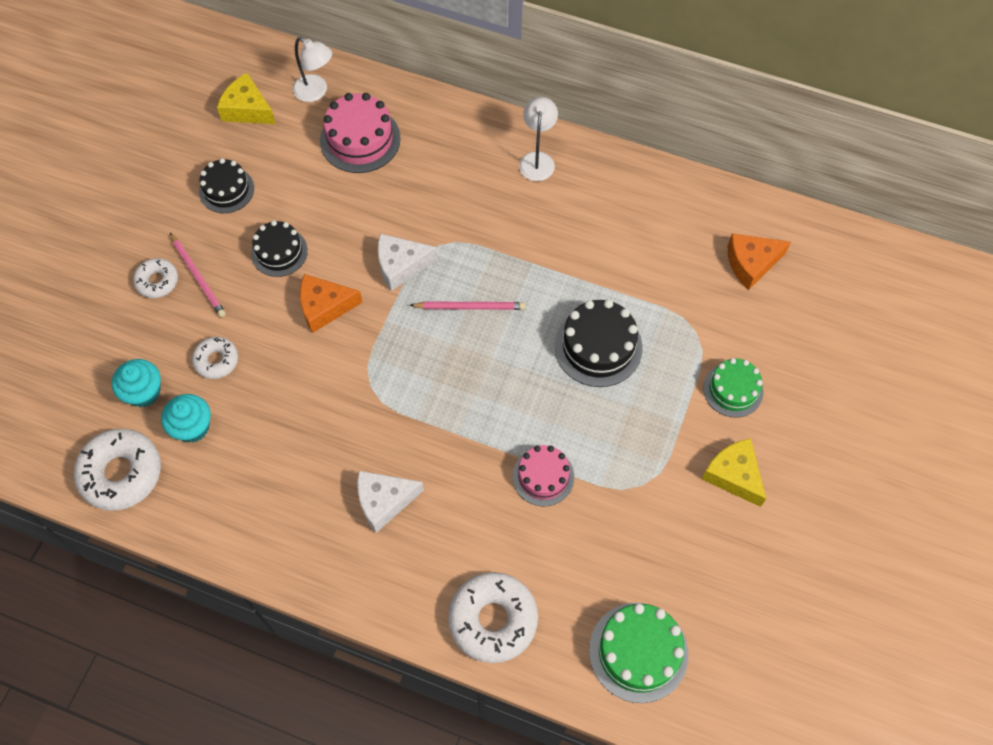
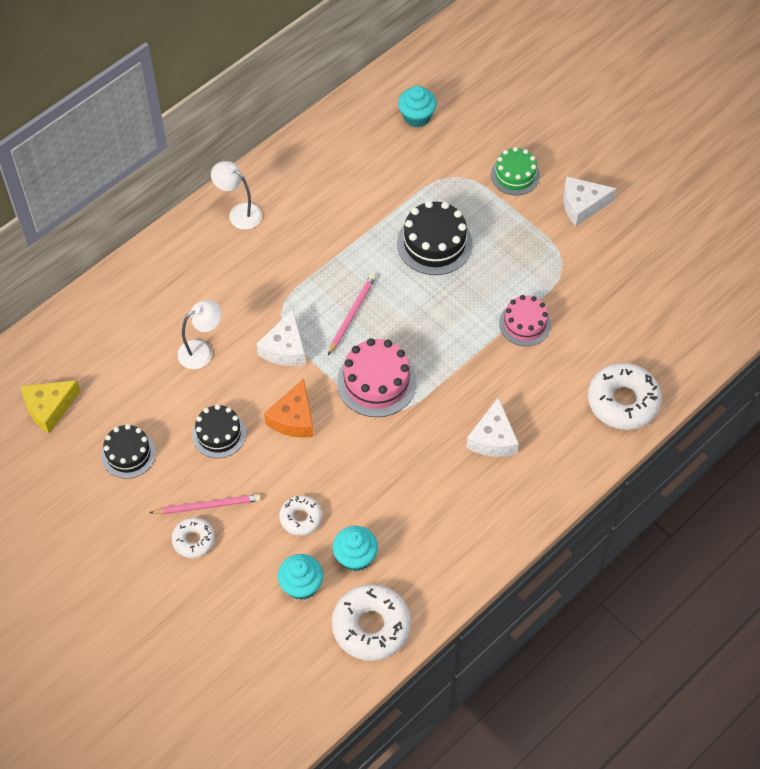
camera: 65 degrees left, 5 degrees down
white lamp [293,37,332,102] -> white lamp moved to [177,300,221,369]
pink cake [320,93,401,173] -> pink cake moved to [337,338,417,417]
green cake [589,603,688,703] -> none
yellow cheese [702,438,766,507] -> white cheese [563,177,617,226]
orange cheese [728,234,791,290] -> turquoise cupcake [398,86,437,127]

